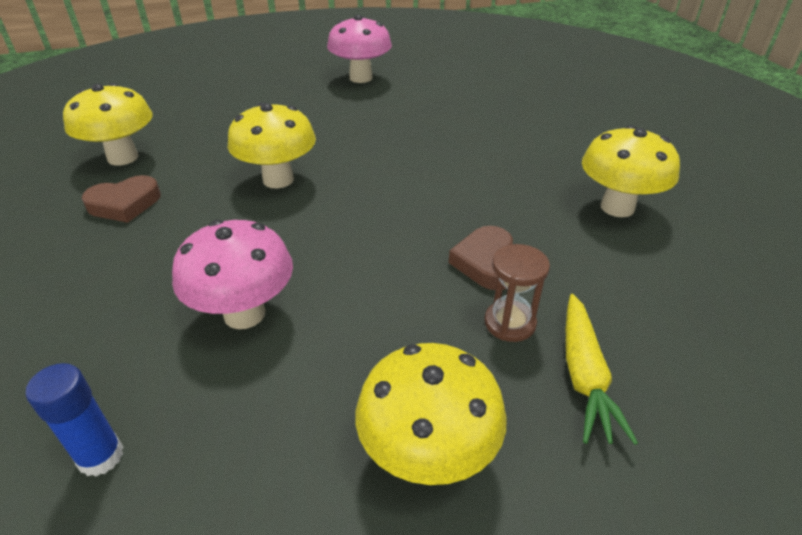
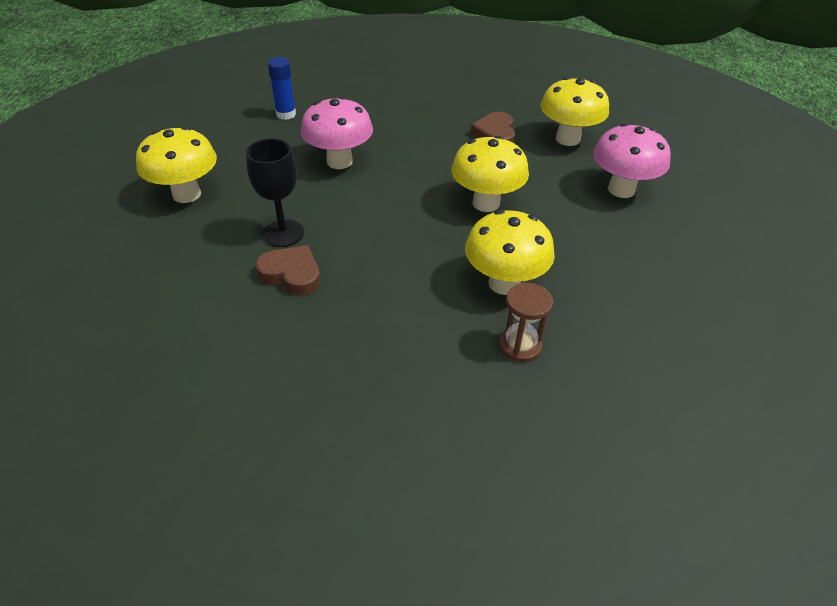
camera: 115 degrees right, 5 degrees up
pink mushroom [327,15,392,83] -> pink mushroom moved to [593,123,671,198]
brown hourglass [484,244,550,342] -> brown hourglass moved to [499,283,553,362]
yellow carrot [566,294,638,445] -> none
yellow mushroom [582,125,680,217] -> yellow mushroom moved to [465,210,555,295]
none -> black goblet [246,138,304,247]

